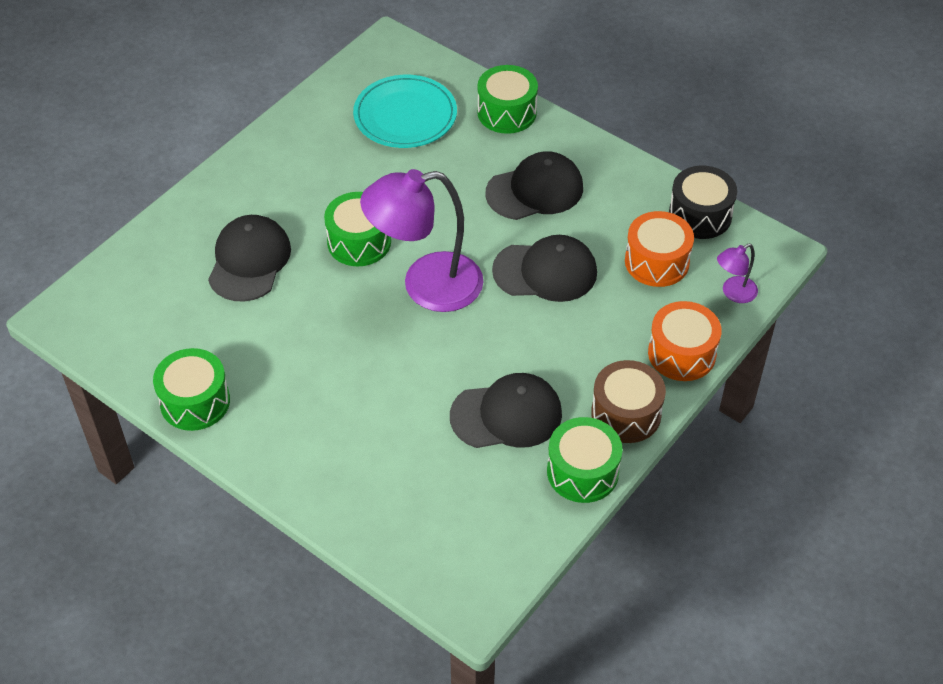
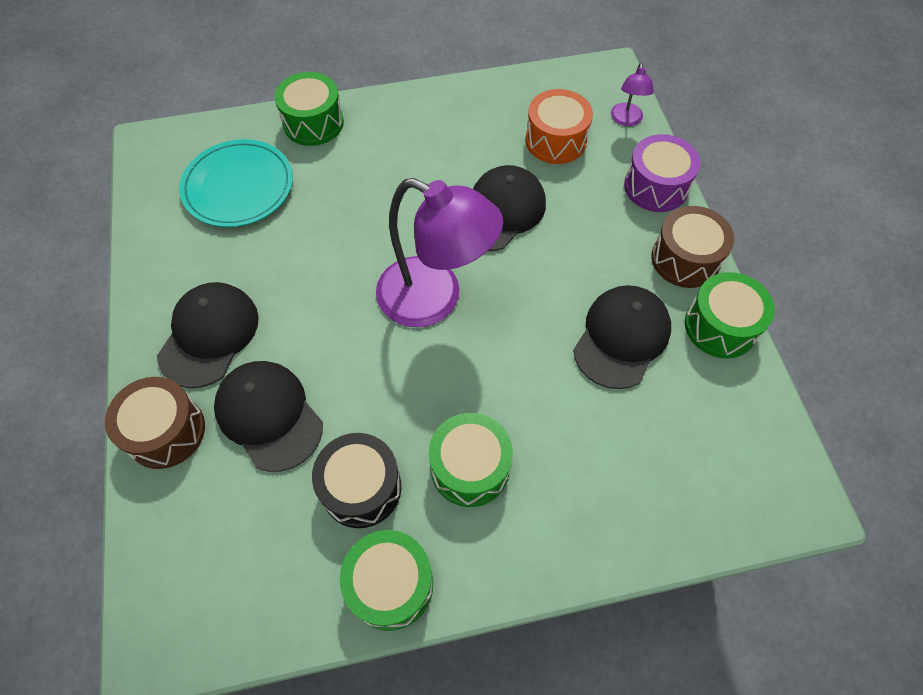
camera: 50 degrees left, 10 degrees up
green drum [324,192,391,266] -> green drum moved to [429,413,513,507]
purple lamp [360,169,483,312] -> purple lamp turned 90 degrees counterclockwise [376,178,503,327]
black cap [486,151,583,220] -> black cap moved to [157,282,259,388]
orange drum [648,301,722,381] -> purple drum [624,134,700,212]
black drum [669,166,737,239] -> black drum moved to [312,433,401,528]
none -> brown drum [105,377,205,469]

